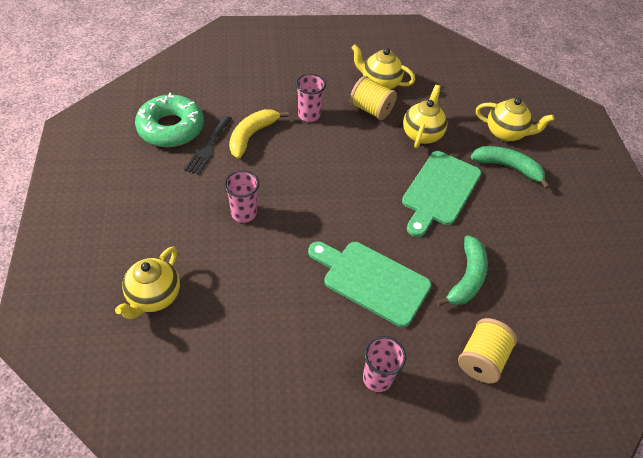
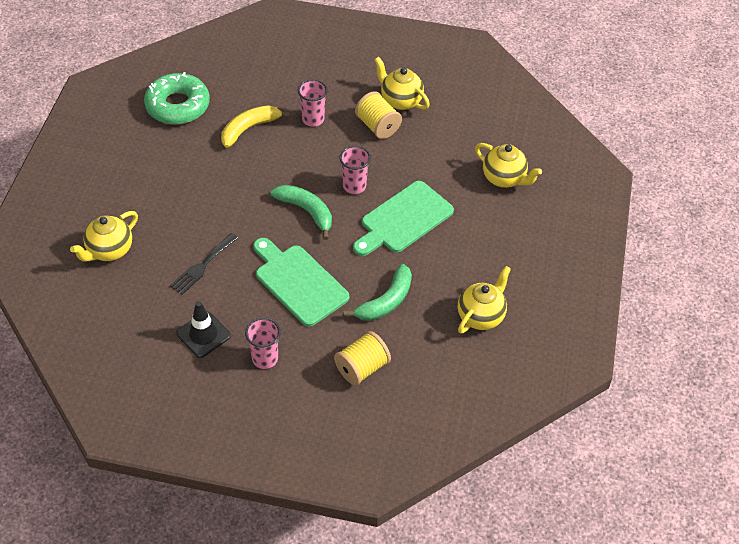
camera: 20 degrees right, 0 degrees up
black fork [184,115,232,175] -> black fork moved to [170,233,238,295]
pink cup [224,170,259,223] -> pink cup moved to [339,146,371,194]
yellow teapot [403,85,448,148] -> yellow teapot moved to [458,266,511,334]
green banana [471,146,550,189] -> green banana moved to [270,185,332,240]
none -> black traffic cone [176,301,231,358]

